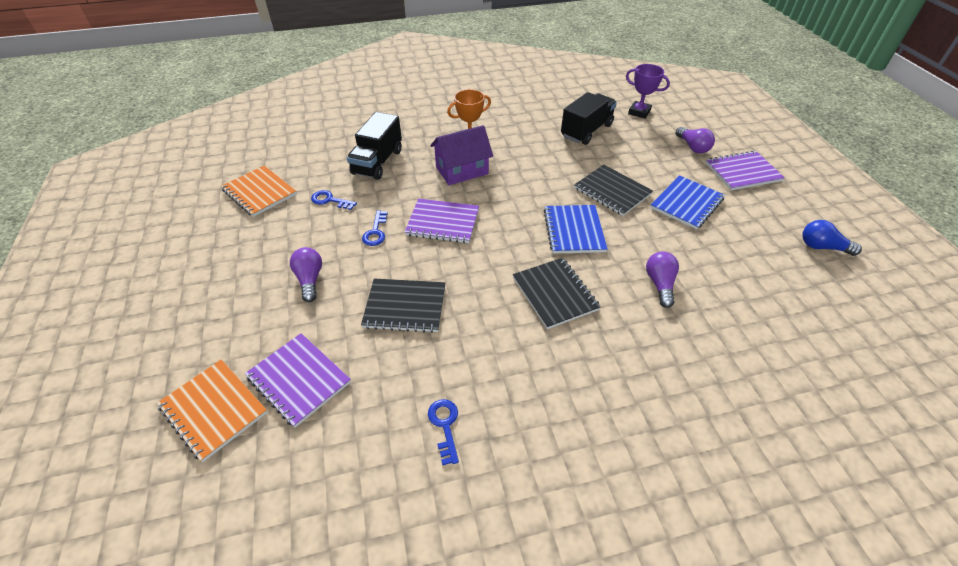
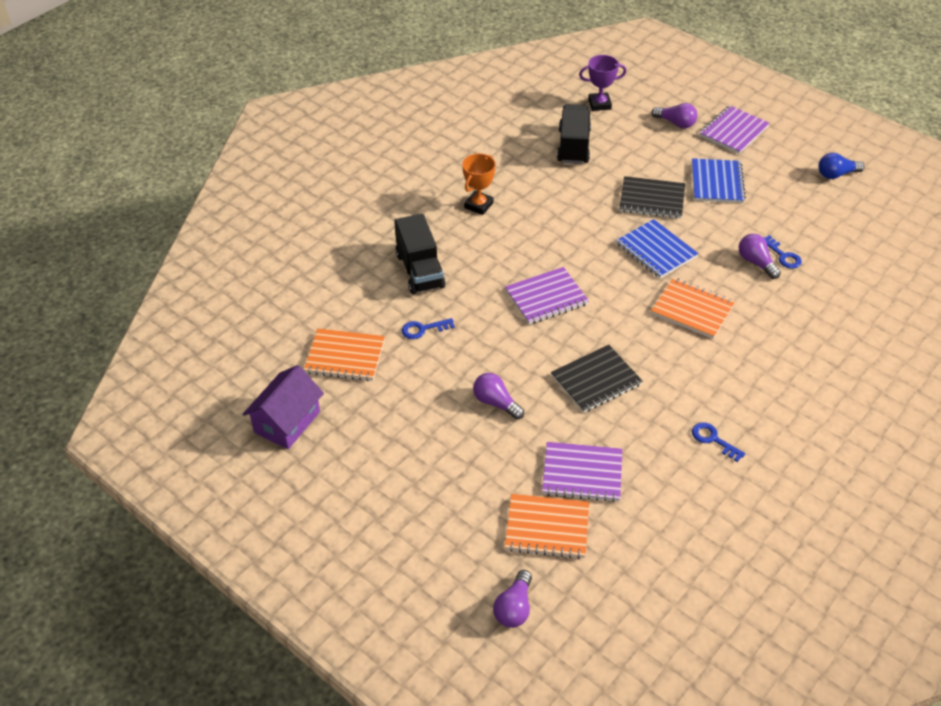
camera: 35 degrees left, 0 degrees up
blue key [362,211,388,246] -> blue key moved to [763,235,802,269]
purple house [430,125,493,185] -> purple house moved to [243,365,324,449]
black notebook [513,258,601,329] -> orange notebook [651,278,735,339]
none -> purple light bulb [493,570,532,628]

